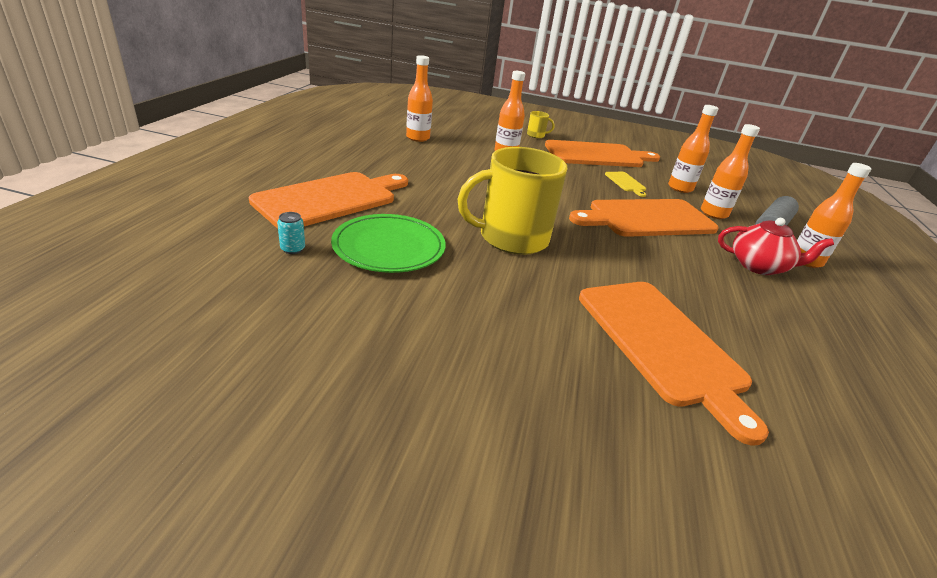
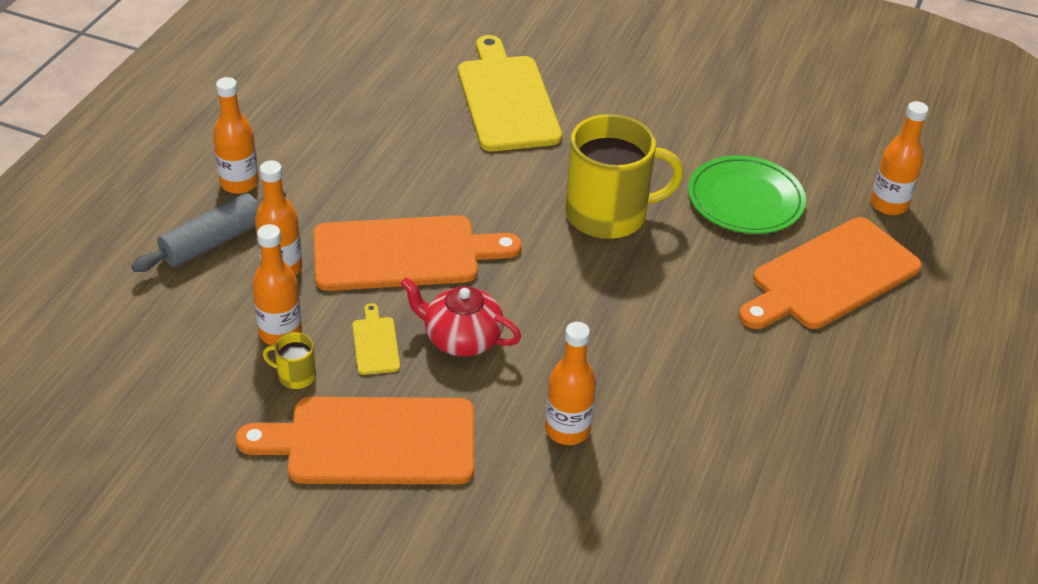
camera: 170 degrees left, 10 degrees up
turquoise can [277,212,305,254] -> none
orange bottle [406,55,433,142] -> orange bottle moved to [870,101,929,215]
yellow mug [527,111,555,138] -> yellow mug moved to [263,332,316,389]
orange cutting board [579,282,769,446] -> yellow cutting board [458,35,562,151]
red teapot [718,218,834,275] -> red teapot moved to [400,278,521,357]

